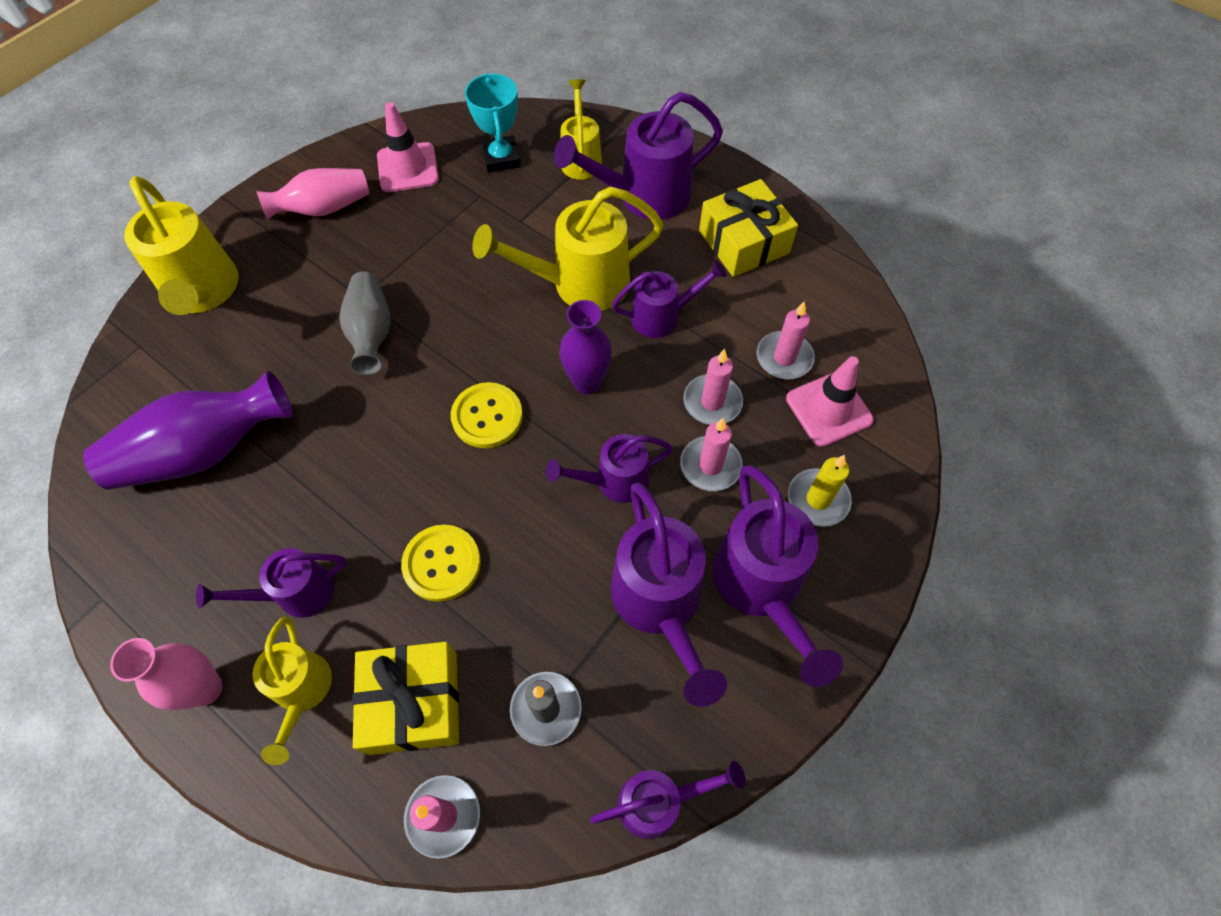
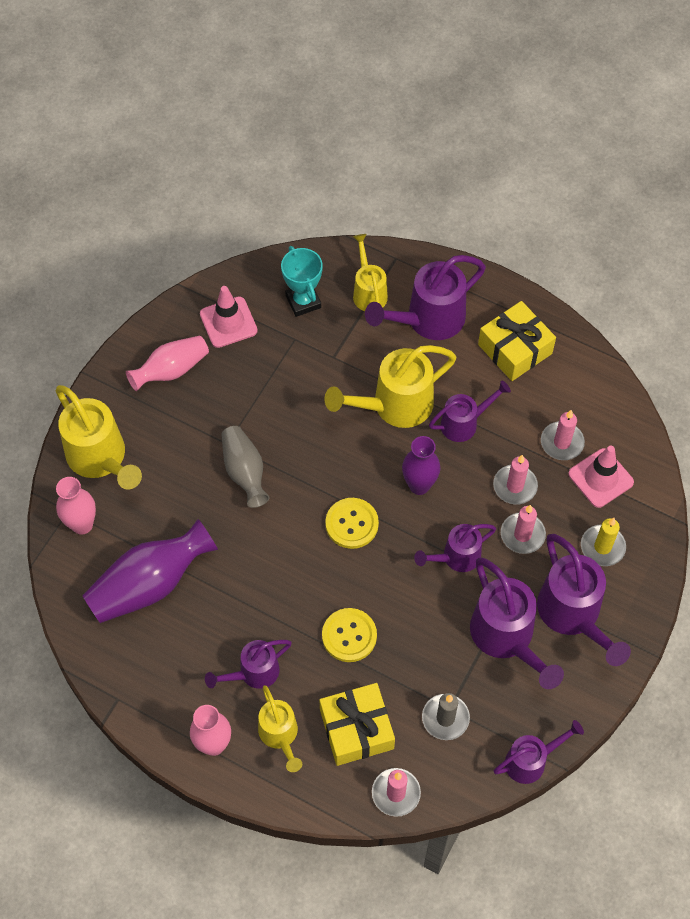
camera: 10 degrees left, 0 degrees up
none -> pink vase [56,477,96,535]

